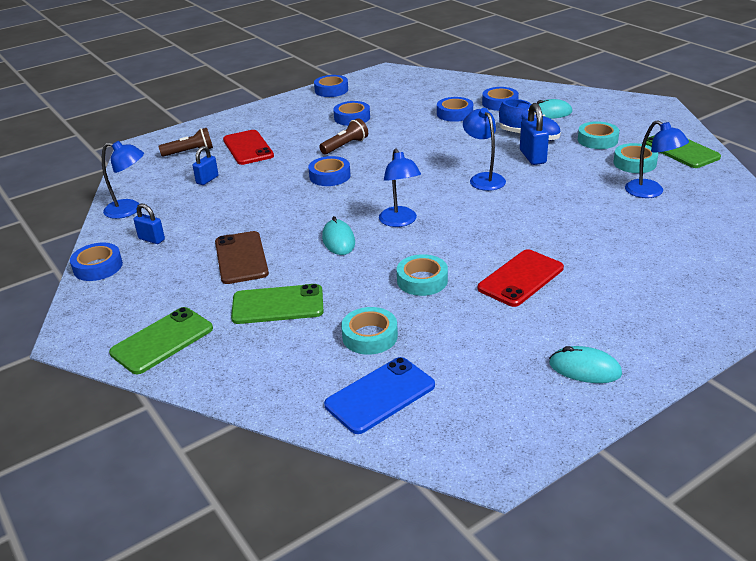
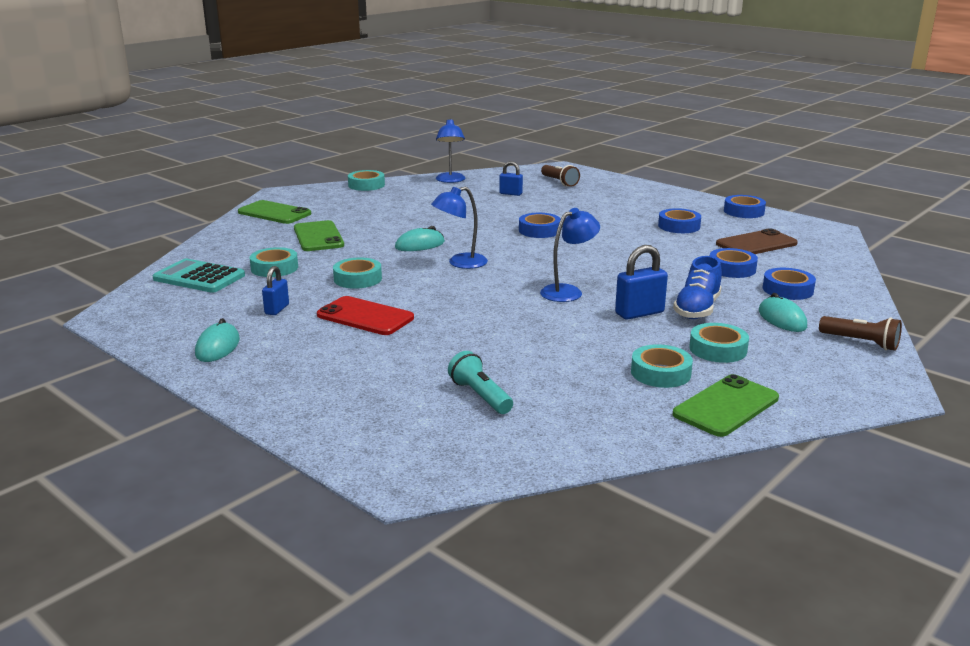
camera: 75 degrees right, 10 degrees down
blue tape [70,243,123,281] -> turquoise tape [348,170,385,191]
blue padlock [134,204,165,244] -> blue padlock moved to [262,266,289,315]
brown phone [215,231,269,284] -> brown phone moved to [716,228,798,254]
red phone [223,130,274,165] -> none
brown flashlight [319,118,368,154] -> brown flashlight moved to [819,316,902,351]
blue phone [324,357,435,434] -> turquoise calculator [153,259,245,293]
blue lamp [625,120,689,198] -> none
none -> turquoise flashlight [448,351,513,414]

